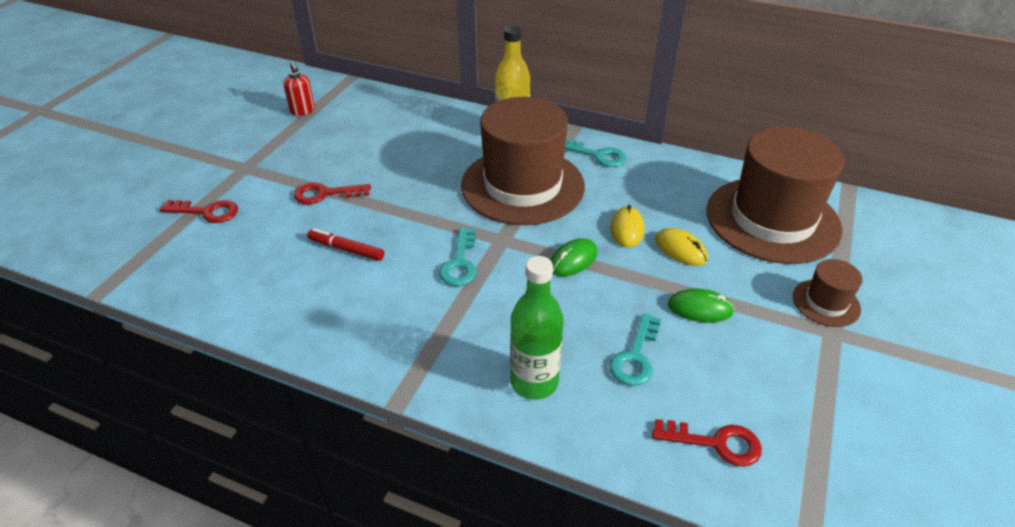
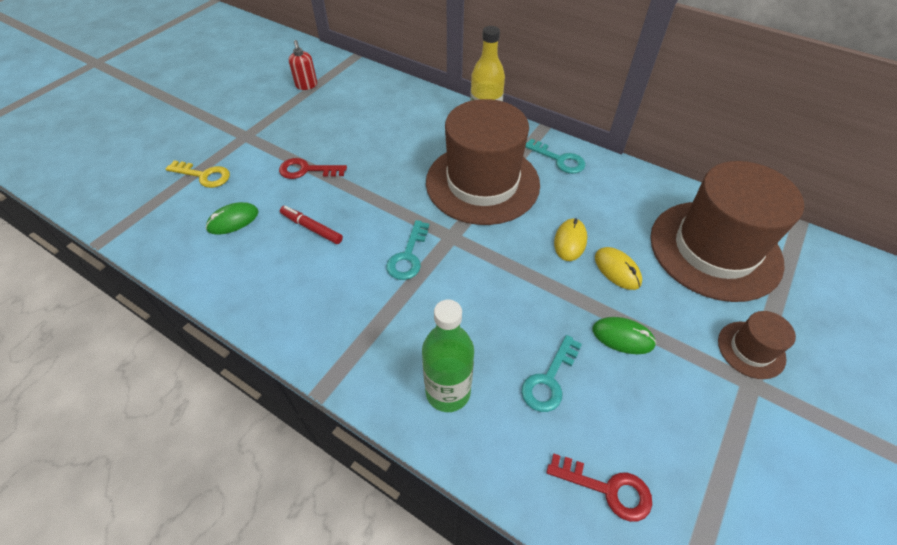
camera: 10 degrees right, 10 degrees up
red key [160,200,238,223] -> yellow key [166,160,230,188]
green mouse [551,238,598,276] -> green mouse moved to [206,202,258,235]

